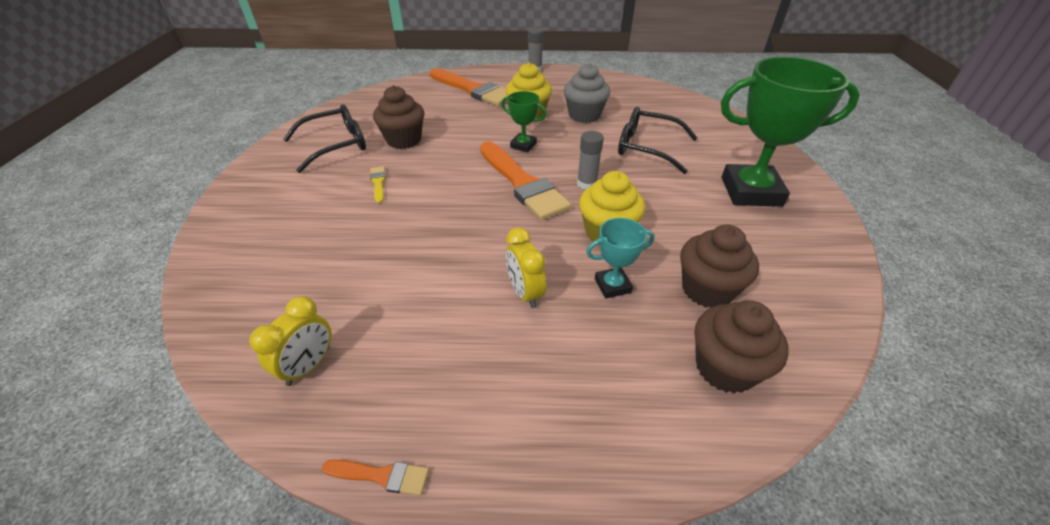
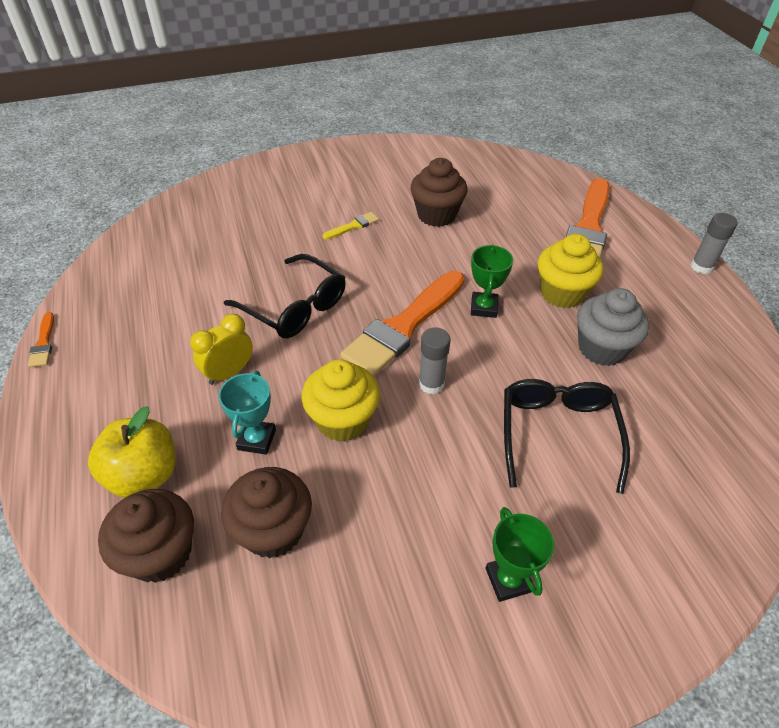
camera: 70 degrees right, 5 degrees up
yellow clock [249,296,331,386] -> none
black glasses [283,104,366,173] -> black glasses moved to [224,254,346,338]
turquoise trophy [586,218,654,299] -> turquoise trophy turned 45 degrees clockwise [219,371,276,455]
green trophy [721,57,860,207] -> green trophy [486,507,554,602], size x0.47
none -> yellow apple [88,406,176,498]

